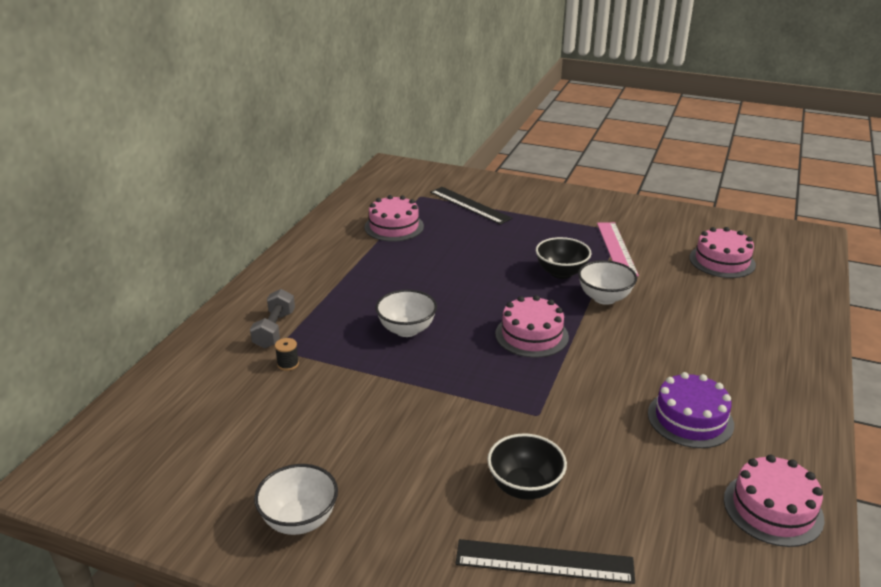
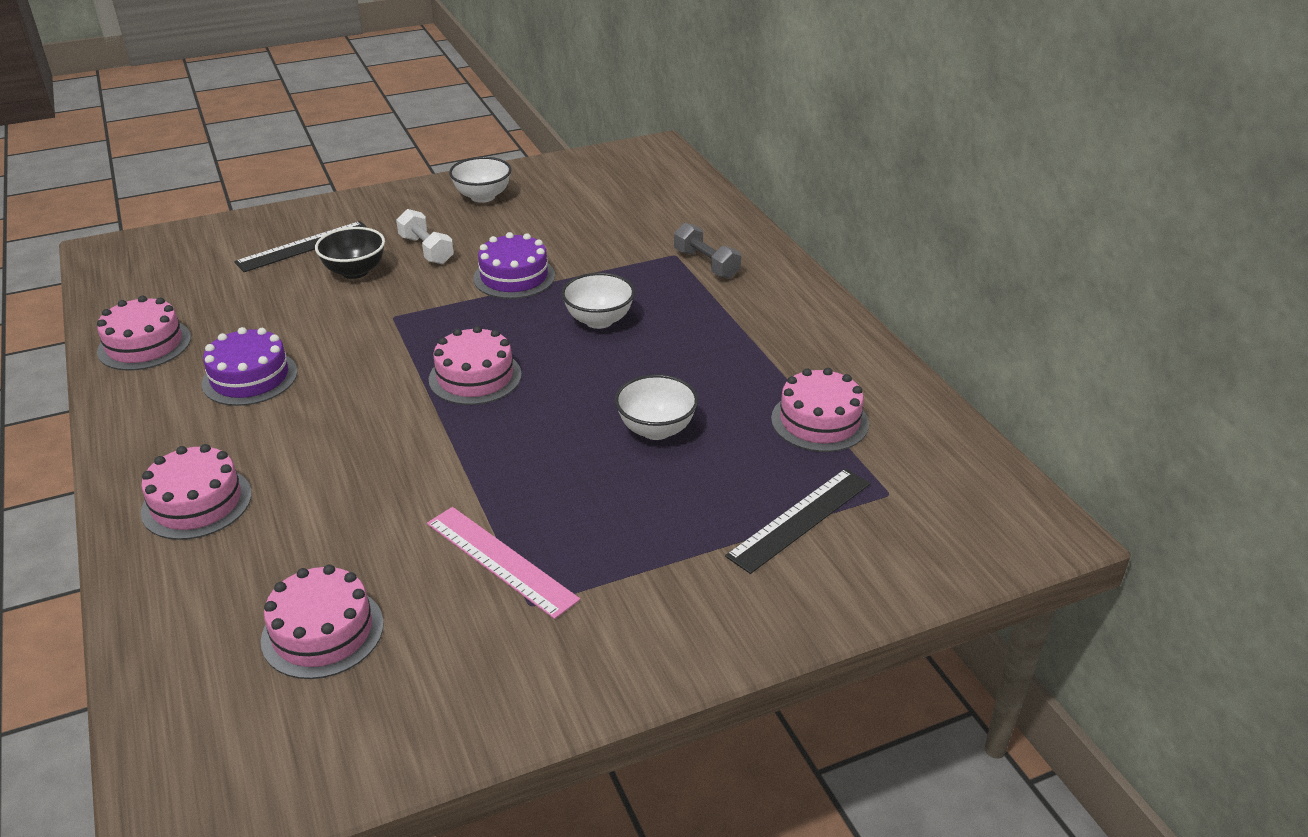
camera: 135 degrees right, 5 degrees up
black spool [275,338,299,371] -> none
black ruler [430,187,512,225] -> black ruler turned 45 degrees counterclockwise [725,469,870,574]
black bowl [536,237,591,279] -> none
white bowl [578,260,637,305] -> white bowl moved to [615,374,698,440]
none -> pink cake [141,444,252,540]
none -> white dumbbell [396,209,454,264]
none -> purple cake [473,232,555,299]

